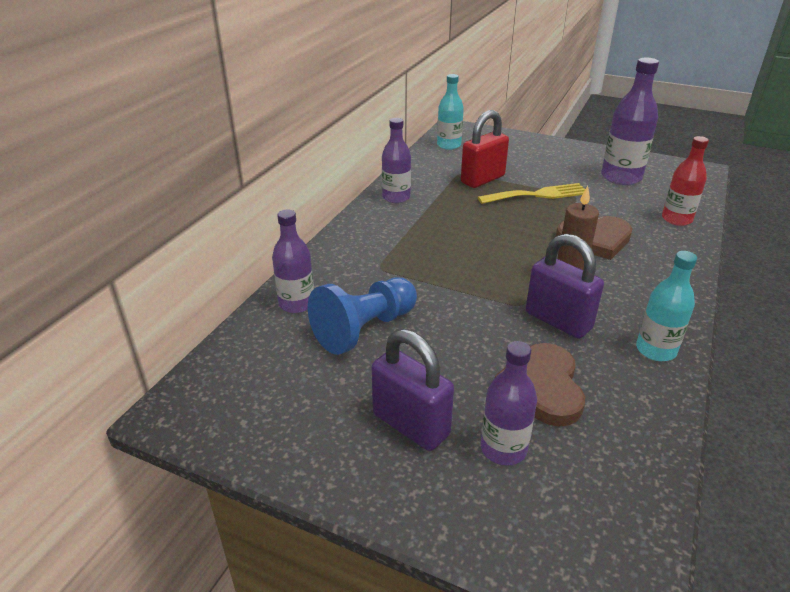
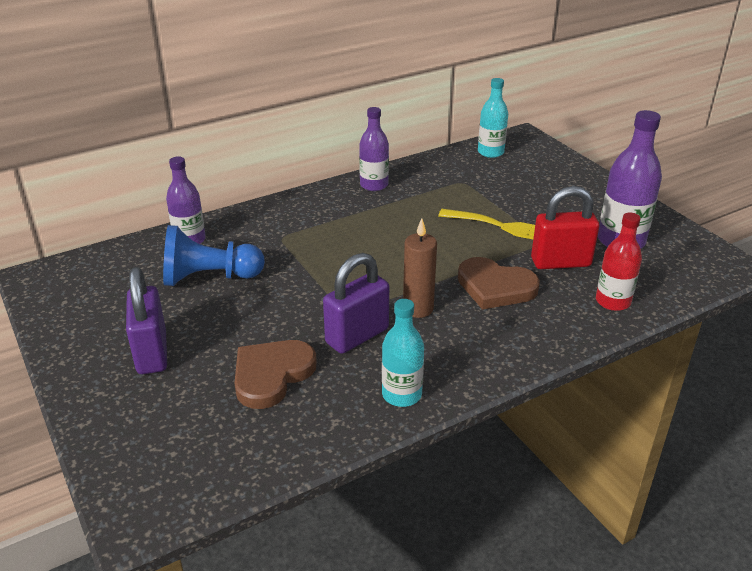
camera: 35 degrees right, 0 degrees up
red padlock [461,110,509,188] -> red padlock moved to [531,186,599,269]
purple bottle [480,341,537,465] -> none
purple padlock [526,234,604,339] -> purple padlock turned 60 degrees clockwise [323,253,389,354]

